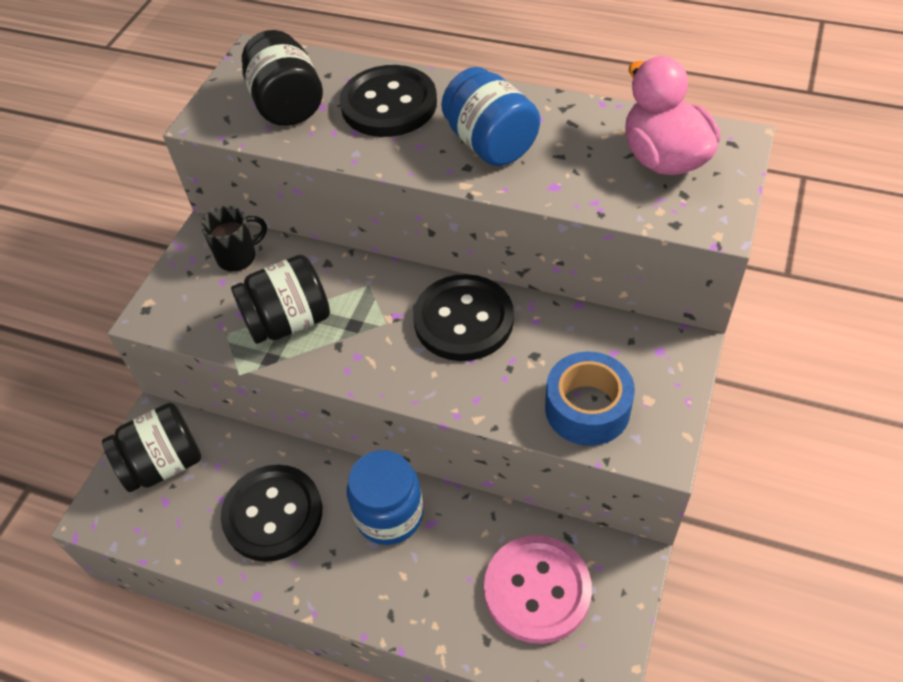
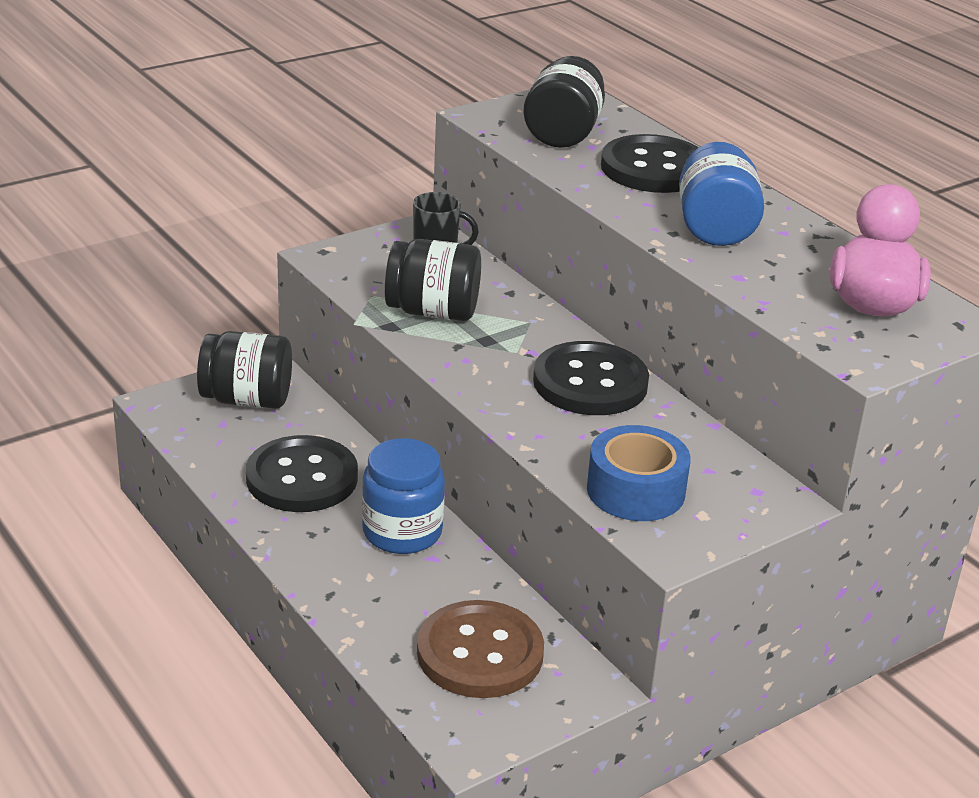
camera: 30 degrees right, 20 degrees down
pink button [484,535,592,644] -> brown button [417,600,544,698]

